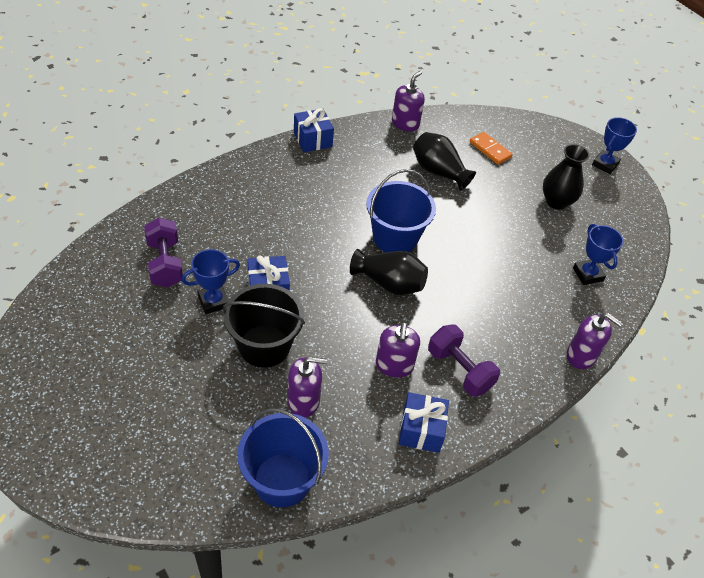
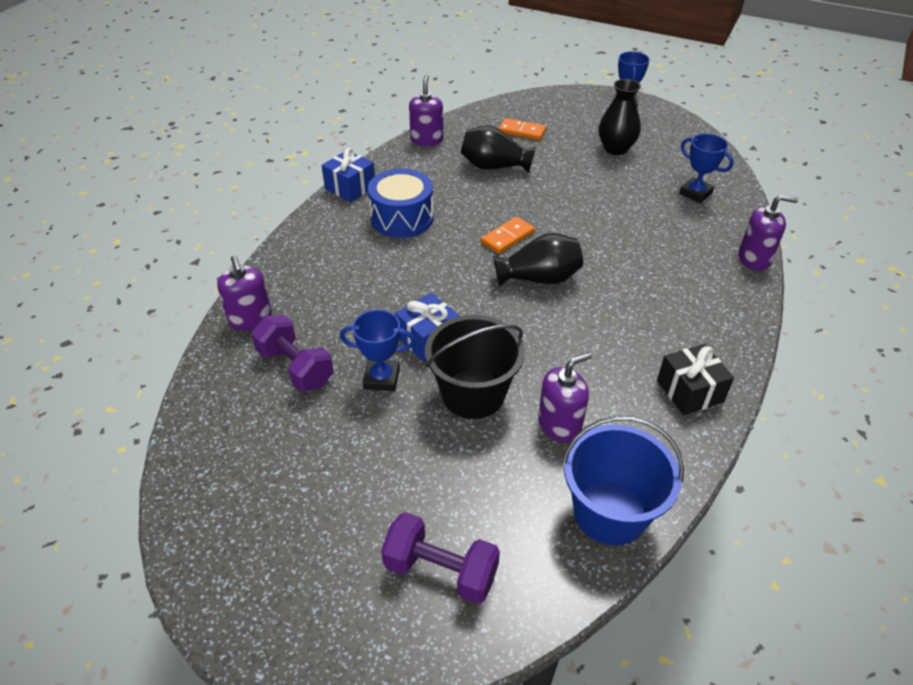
camera: 25 degrees left, 5 degrees down
blue trophy [181,249,240,314] -> blue trophy turned 60 degrees clockwise [340,310,416,391]
blue bucket [366,169,436,253] -> orange domino [481,217,535,254]
purple soap dispenser [376,322,420,378] -> purple soap dispenser moved to [217,256,272,331]
blue gift [399,392,449,453] -> black gift [657,344,734,415]
purple dumbbell [428,324,500,397] -> purple dumbbell moved to [381,512,500,604]
none -> blue drum [368,169,434,238]

